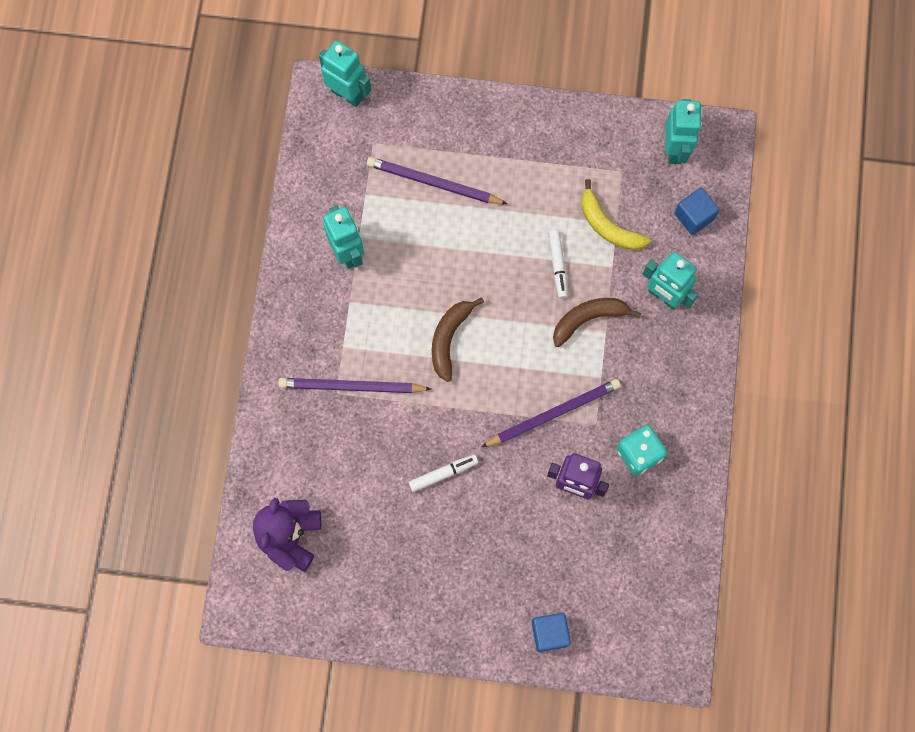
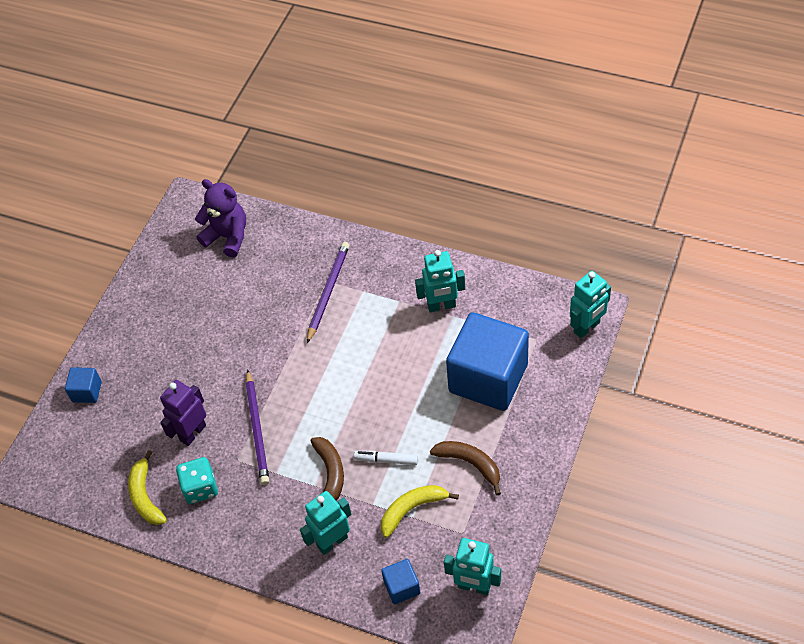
camera: 110 degrees right, 20 degrees down
purple pencil [367,157,507,204] -> blue cube [446,312,529,411]
white marker [408,454,478,492] -> none
brown banana [432,297,484,382] -> brown banana moved to [430,441,501,495]
none -> yellow banana [128,450,167,525]

